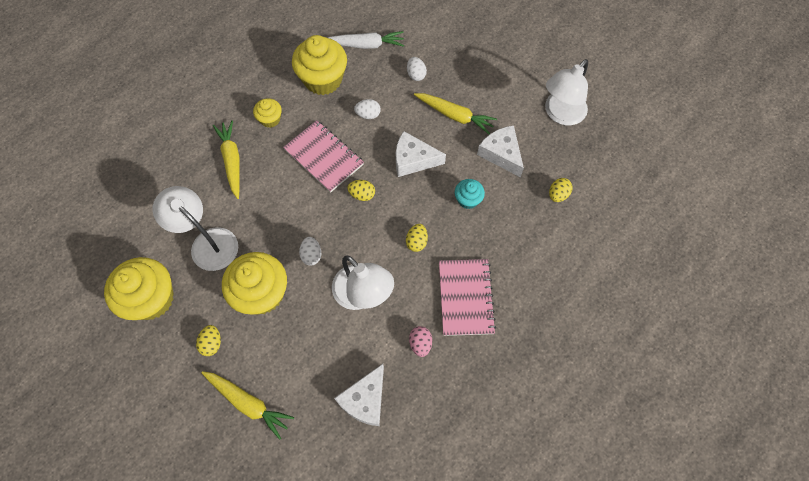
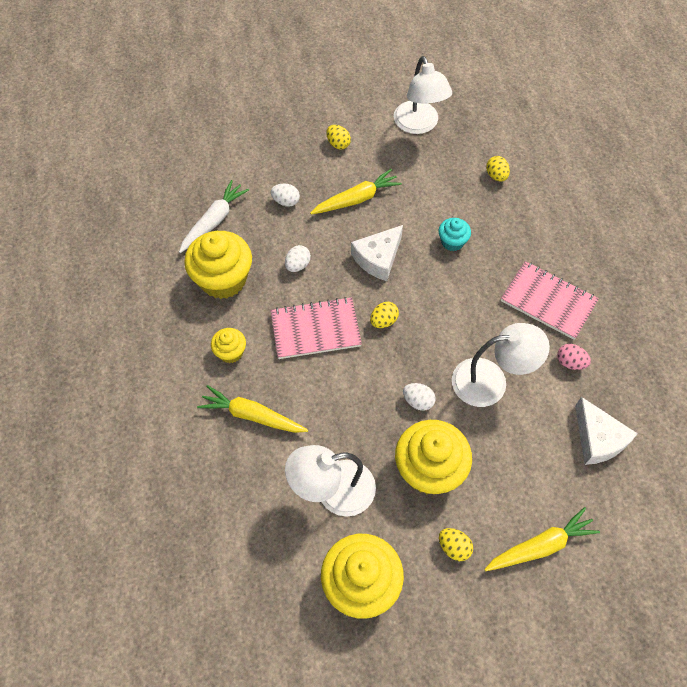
camera: 55 degrees left, 5 degrees down
yellow egg [406,224,428,252] -> yellow egg moved to [326,125,351,150]
white cheese [477,125,524,177] -> none

